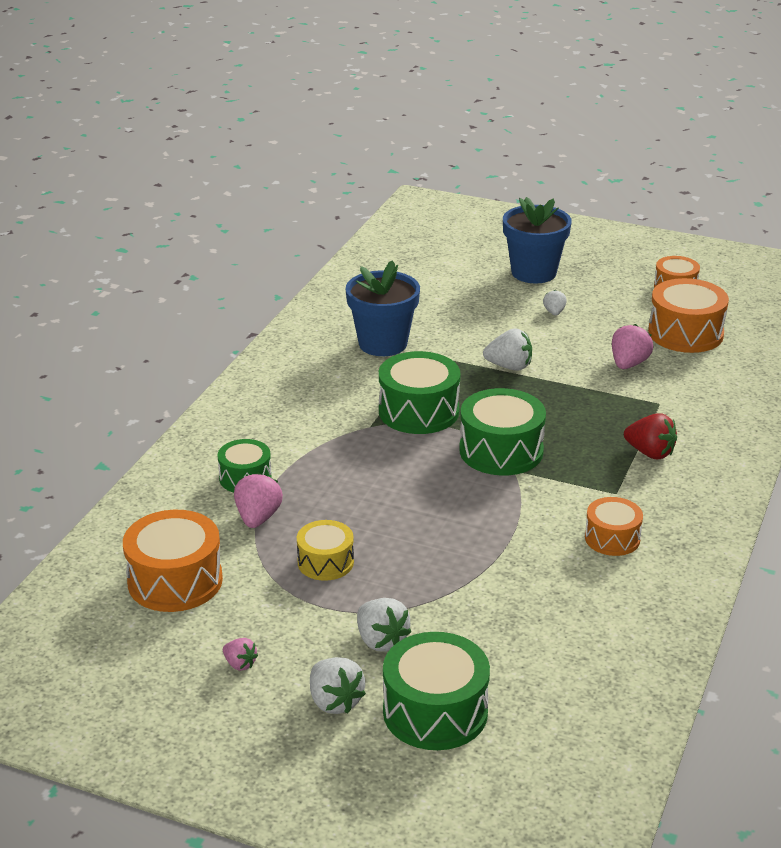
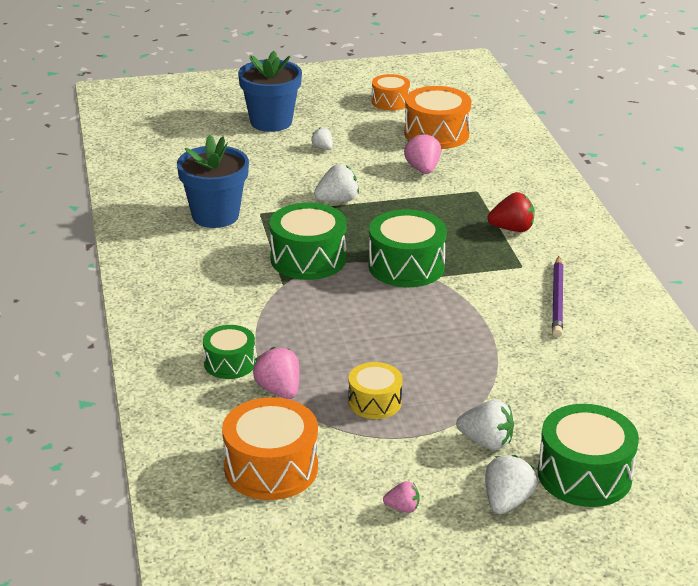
camera: 35 degrees left, 0 degrees up
white strawberry [310,657,366,714] -> white strawberry turned 90 degrees counterclockwise [485,455,537,514]
orange drum [585,497,643,556] -> purple pencil [552,256,563,338]

